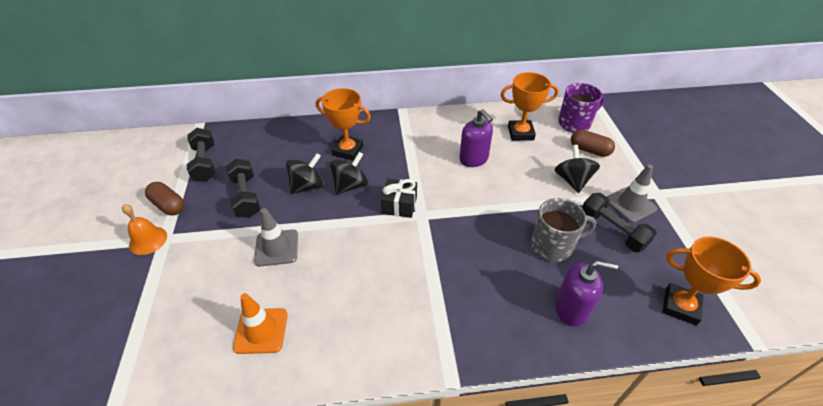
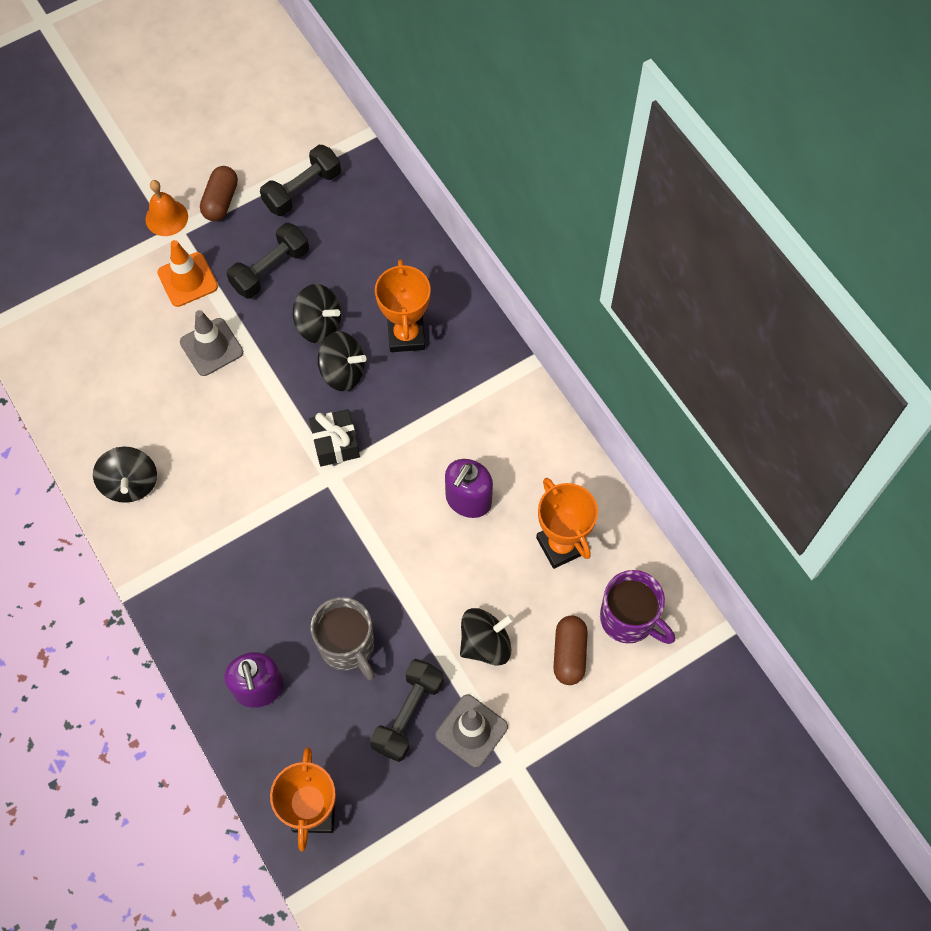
camera: 65 degrees right, 20 degrees up
orange traffic cone [233,293,288,354] -> orange traffic cone moved to [157,240,218,307]
none -> black spinning top [93,447,157,503]

